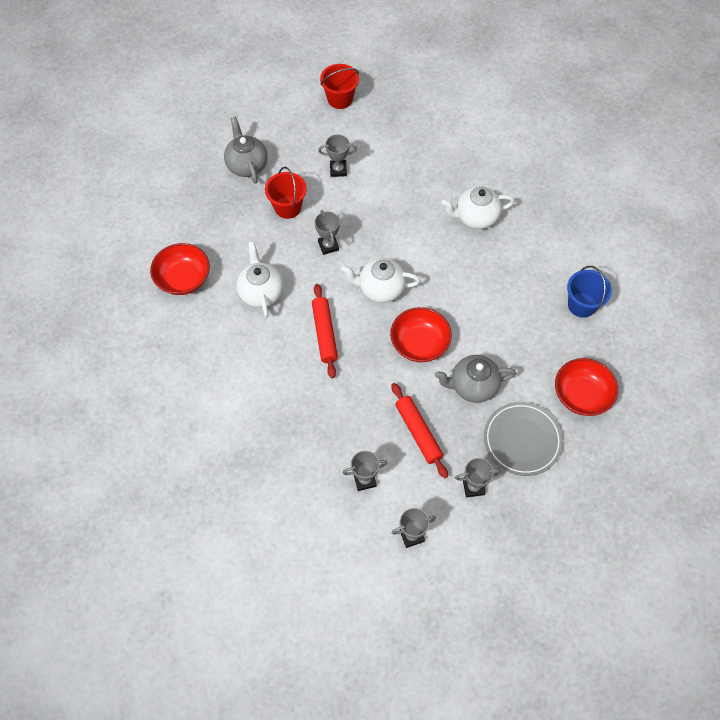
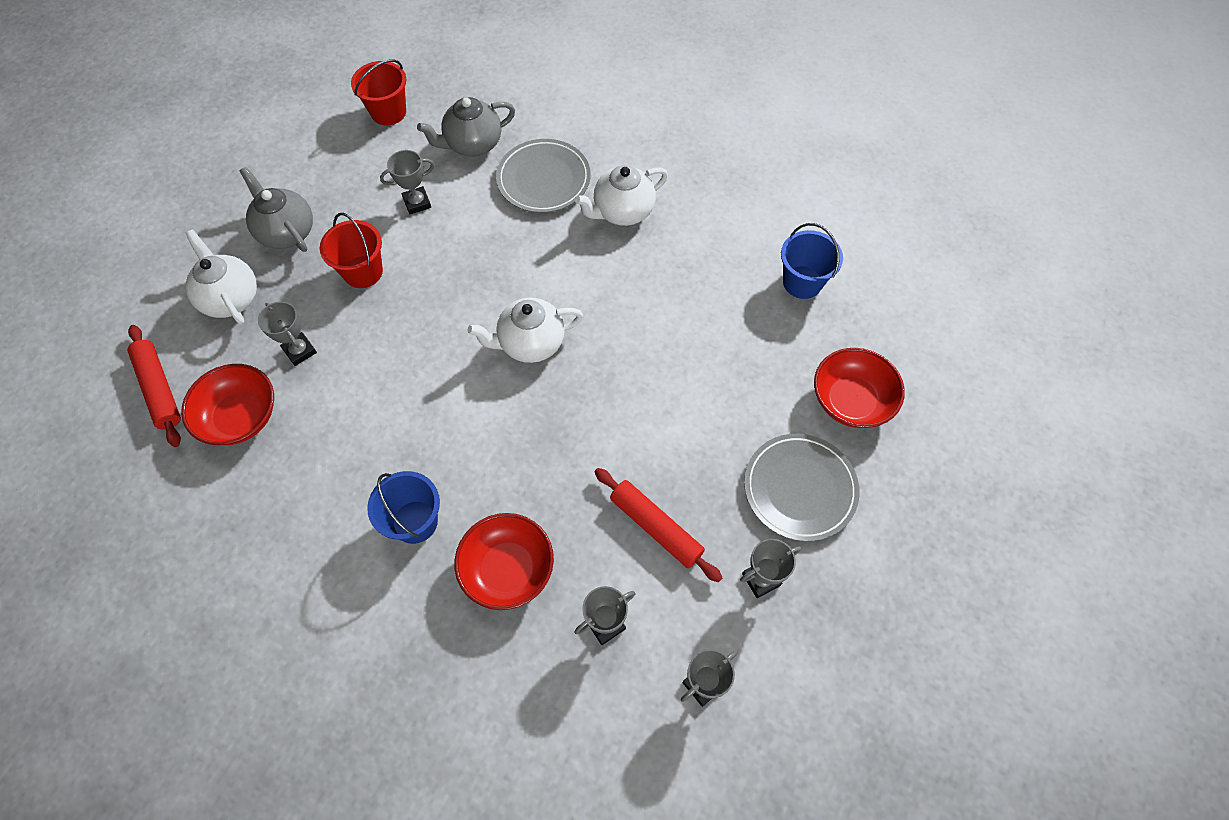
camera: 20 degrees left, 0 degrees up
white teapot [236,241,283,317] -> white teapot moved to [186,229,257,325]
red rolling pin [312,284,338,378] -> red rolling pin moved to [127,325,181,447]
grey trophy [315,210,340,255] -> grey trophy moved to [258,301,317,366]
red bowl [390,307,452,362] -> red bowl moved to [454,513,554,610]
grey teapot [435,355,516,403] -> grey teapot moved to [417,97,515,157]
none -> blue bucket [367,471,440,544]
none -> grey plate [496,139,591,213]

